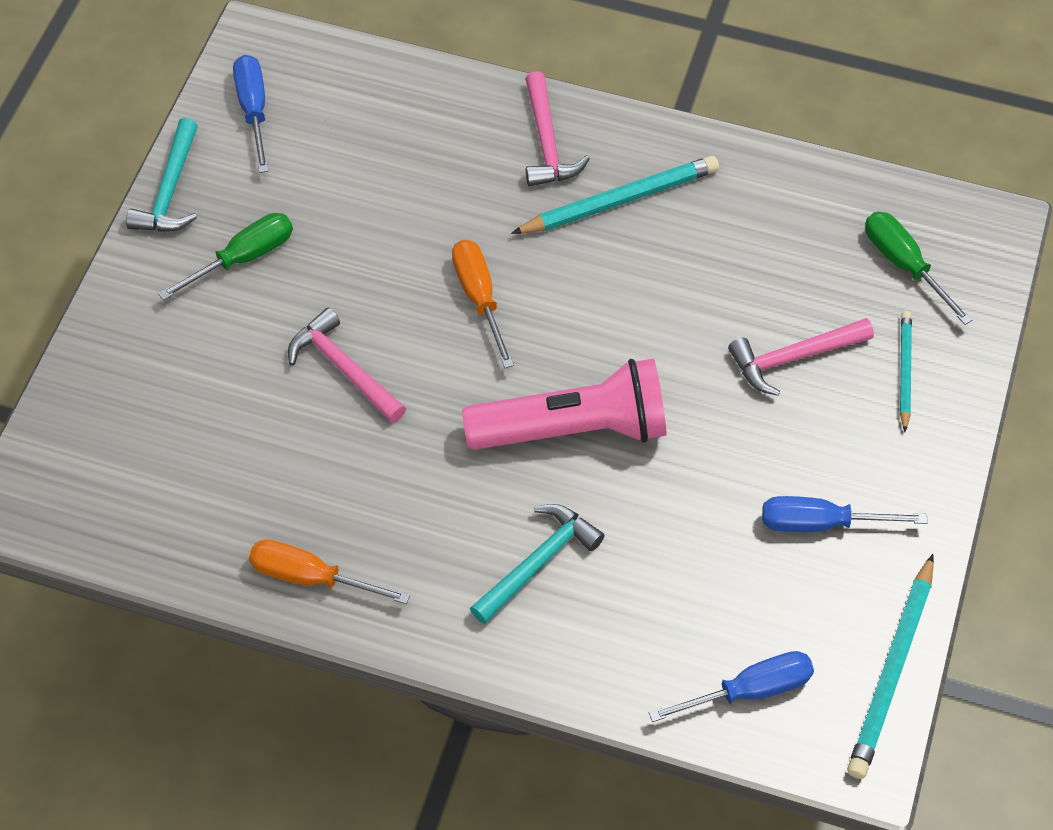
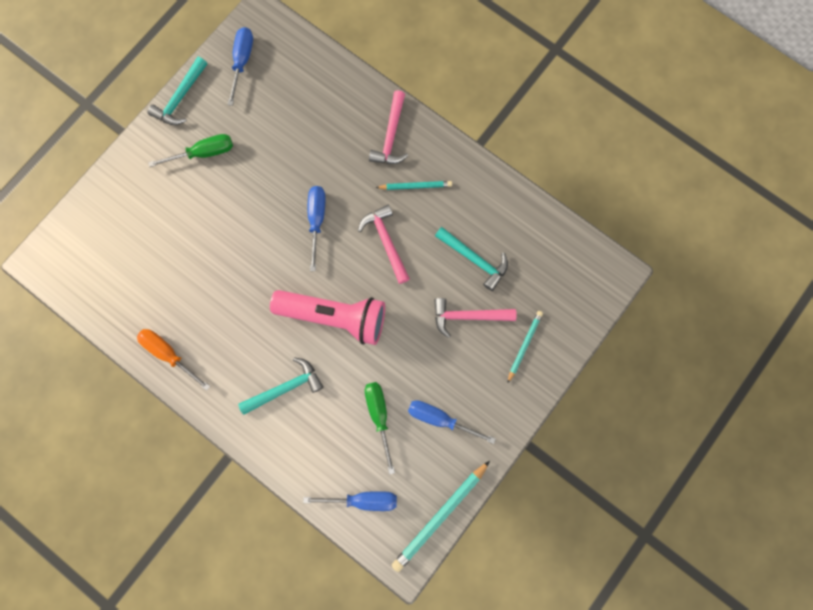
camera: 20 degrees right, 20 degrees up
pink hammer [288,308,406,423] -> pink hammer moved to [358,205,410,284]
orange screwdriver [452,240,514,368] -> blue screwdriver [308,186,325,271]
turquoise pencil [511,156,719,234] -> turquoise pencil [375,181,452,190], size x0.59
green screwdriver [865,212,972,325] -> green screwdriver moved to [365,382,395,475]
none -> turquoise hammer [435,227,508,291]

